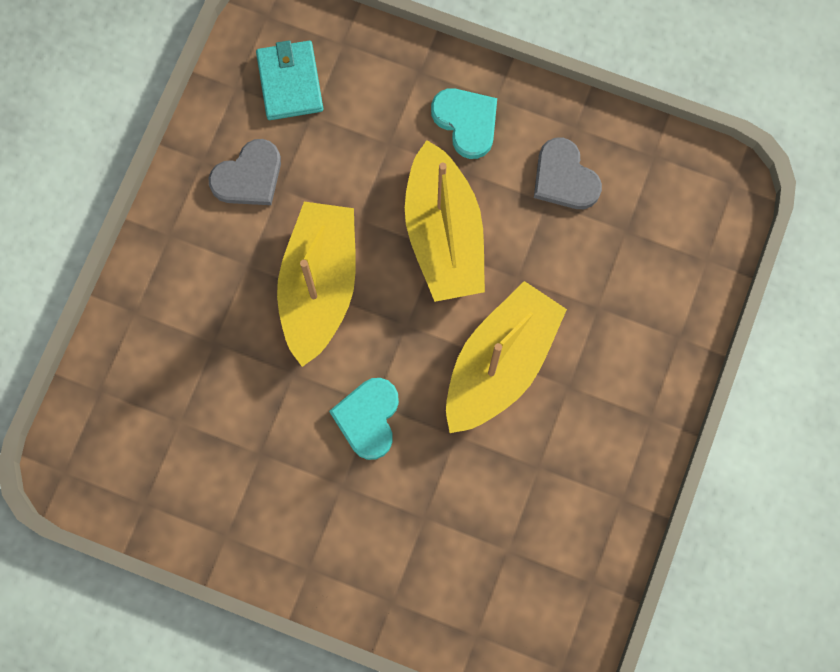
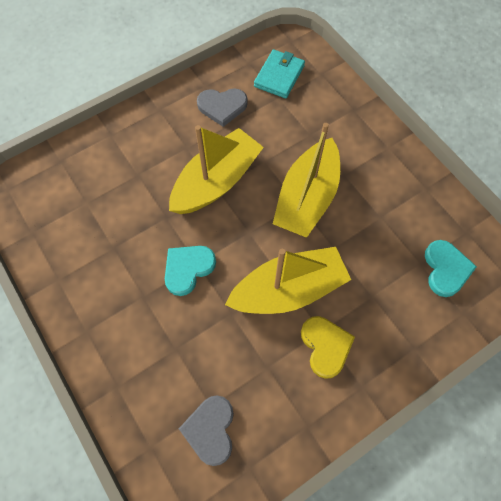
camera: 35 degrees right, 10 degrees down
turquoise heart [431,88,497,159] -> turquoise heart moved to [425,240,477,297]
grey heart [534,138,602,209] -> grey heart moved to [179,395,234,466]
none -> yellow heart [301,316,355,379]

